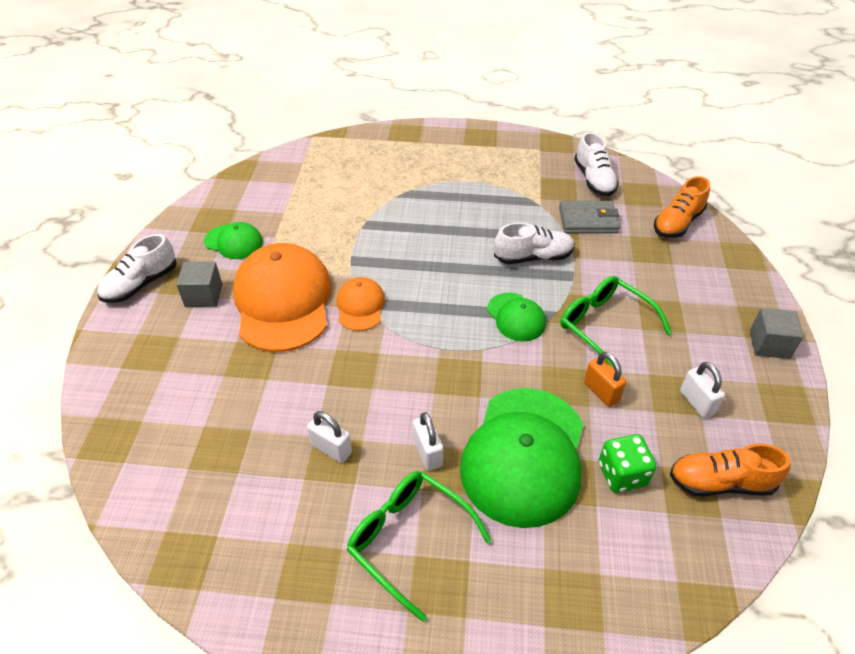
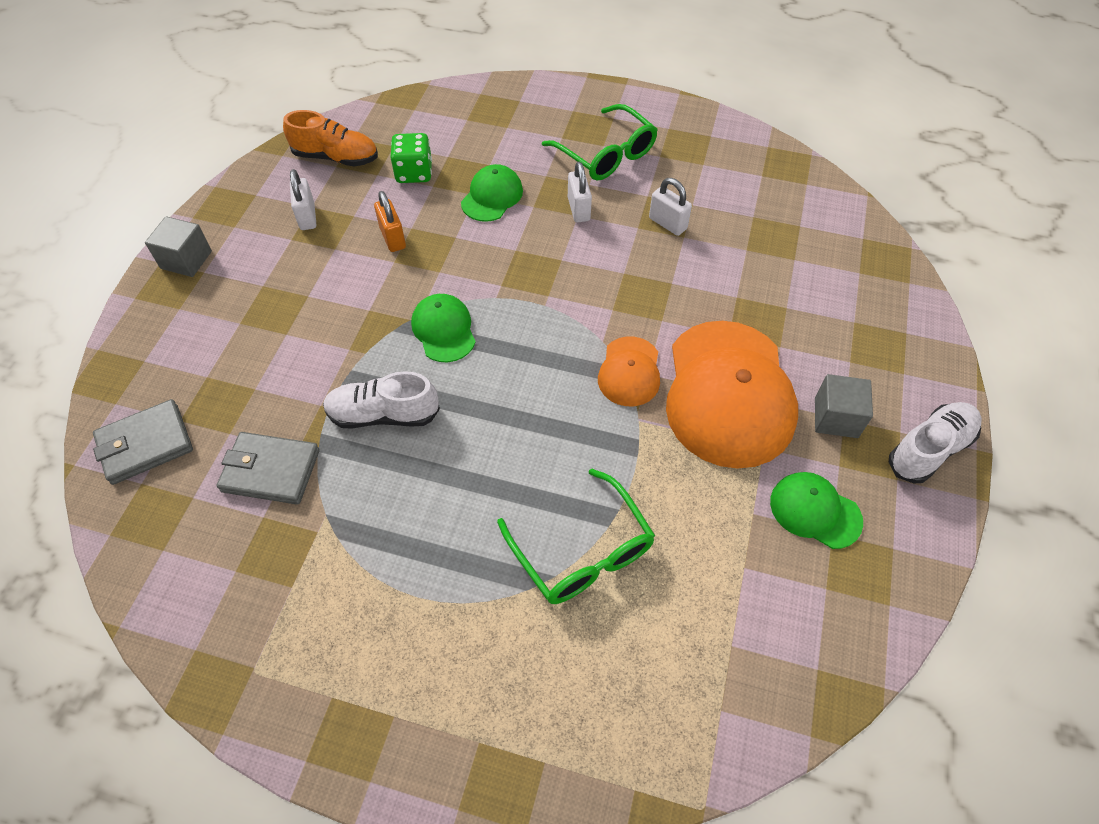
camera: 170 degrees left, 10 degrees up
green cap [460,388,583,528] -> green cap [461,164,523,222], size x0.49
green glasses [560,276,672,375] -> green glasses moved to [497,468,655,604]
white shoe [574,132,619,196] -> none
orange shoe [654,176,710,238] -> grey wallet [93,399,193,485]

